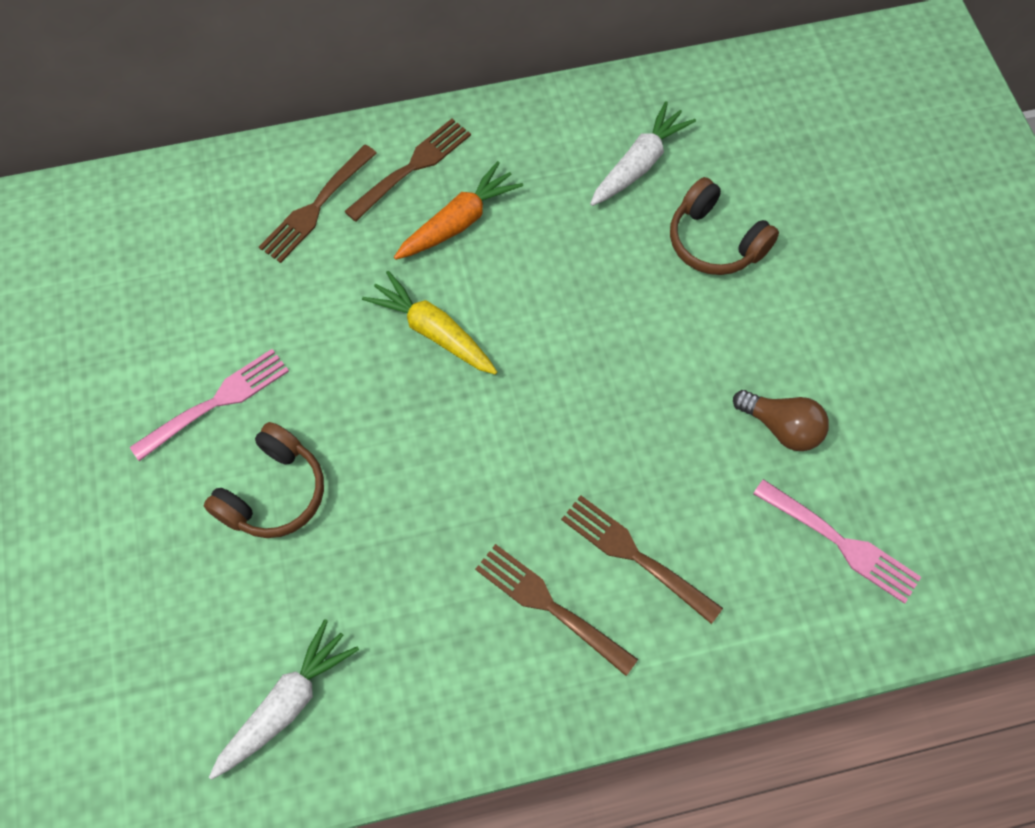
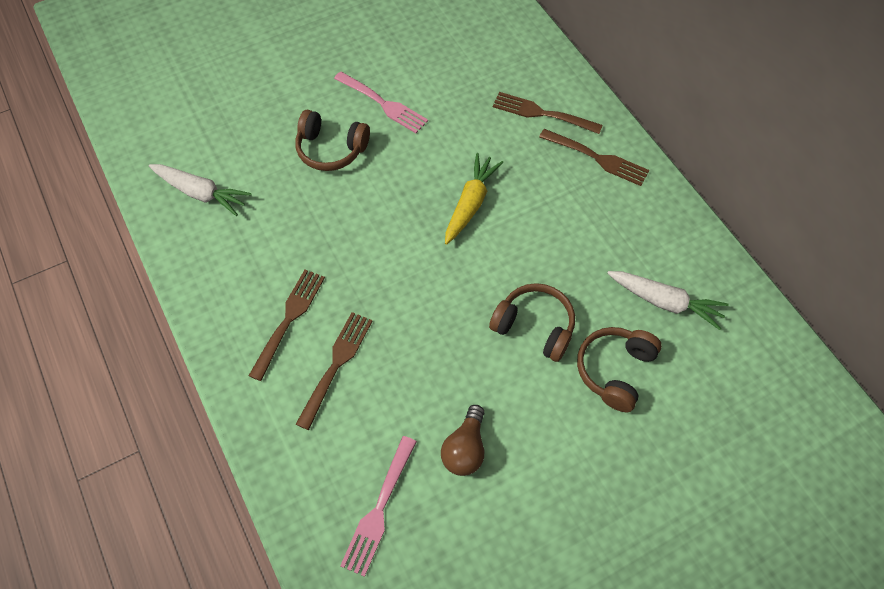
camera: 75 degrees right, 5 degrees down
orange carrot [394,161,523,260] -> none
none -> brown headphones [489,283,575,362]

